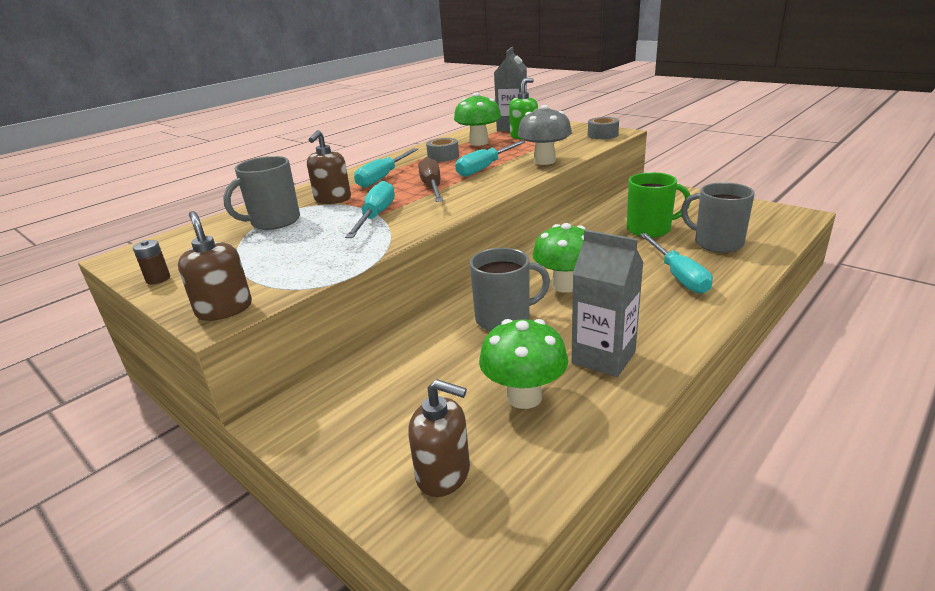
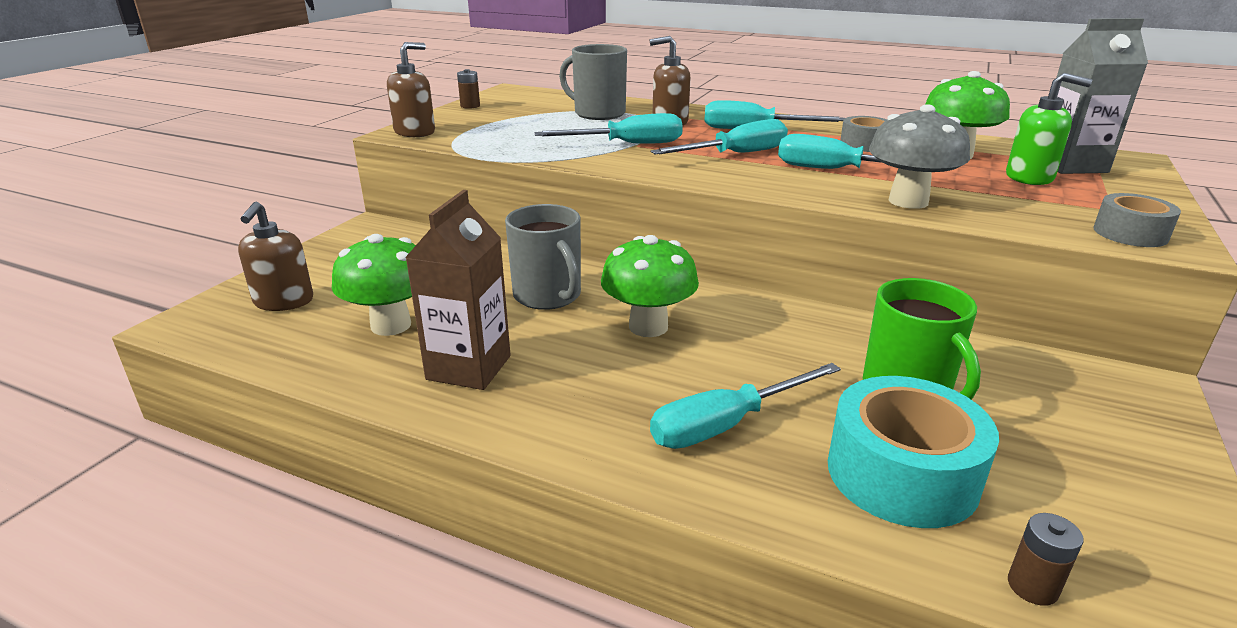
camera: 70 degrees right, 0 degrees up
brown screwdriver [418,157,443,202] -> turquoise screwdriver [651,119,788,155]
grey carton [571,230,643,377] -> brown carton [405,190,511,390]
grey mug [681,182,755,253] -> turquoise tape [828,376,999,528]
none -> brown battery [1008,513,1083,606]

